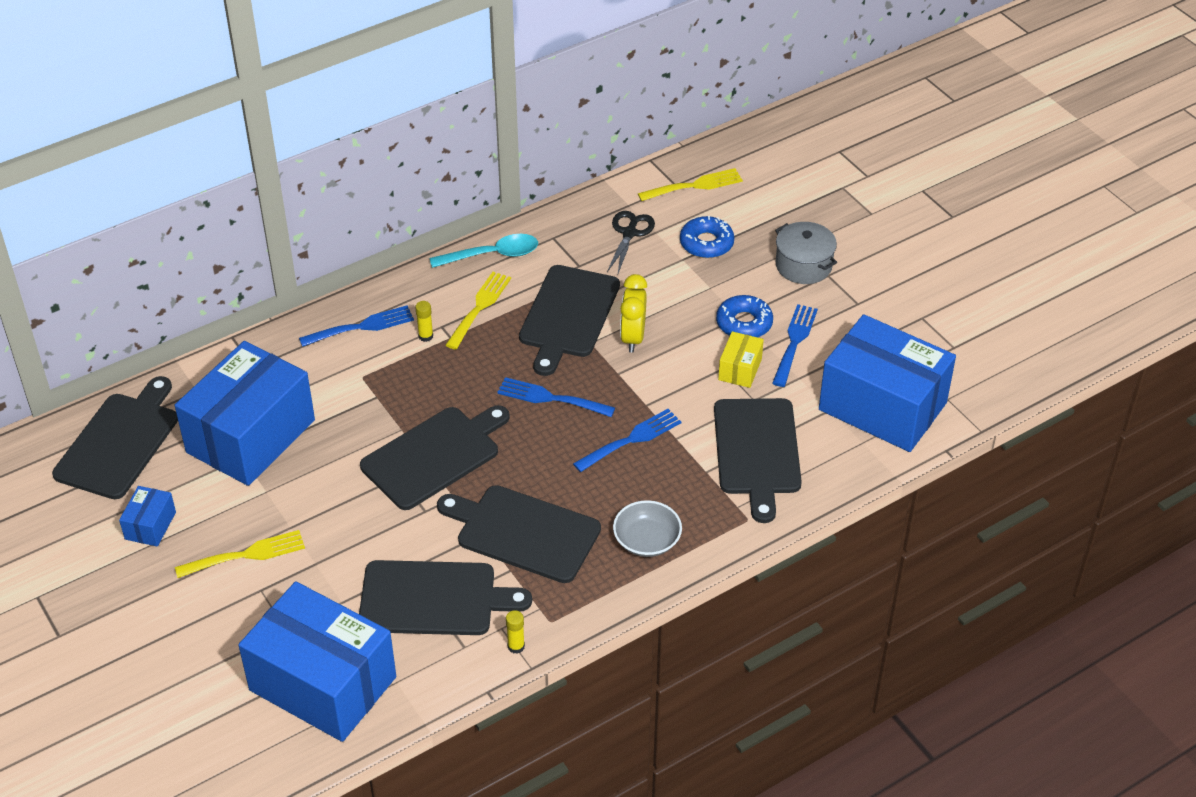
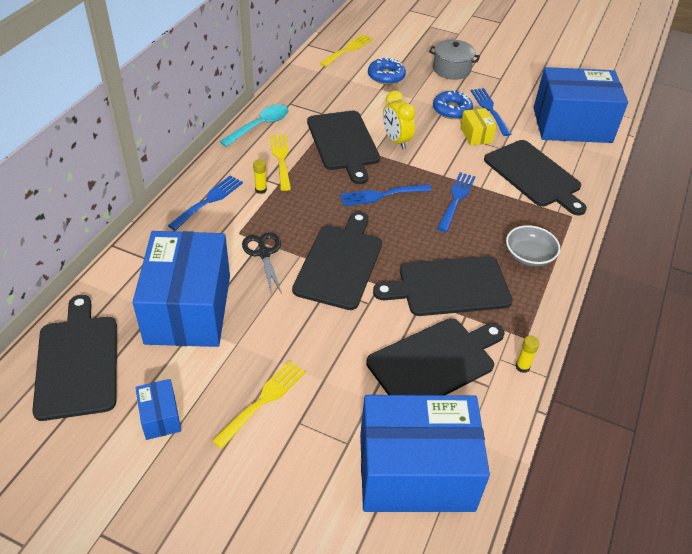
camera: 35 degrees left, 0 degrees up
black scissors [607,211,655,273] -> black scissors moved to [242,232,282,295]

